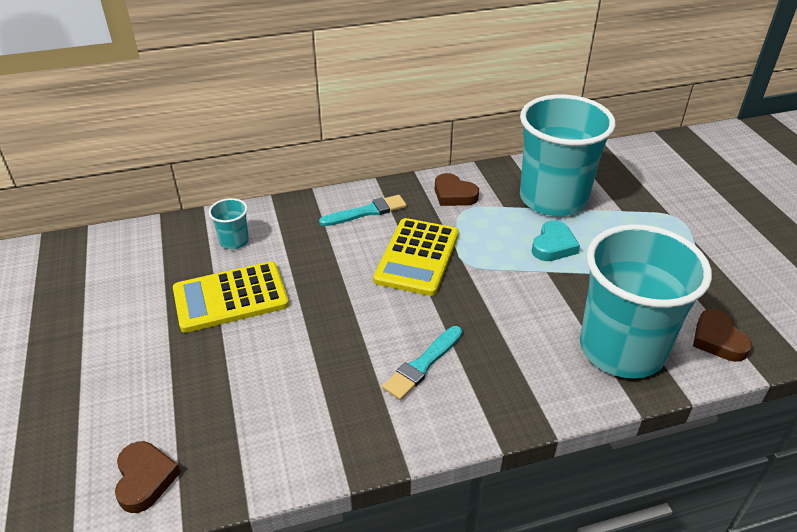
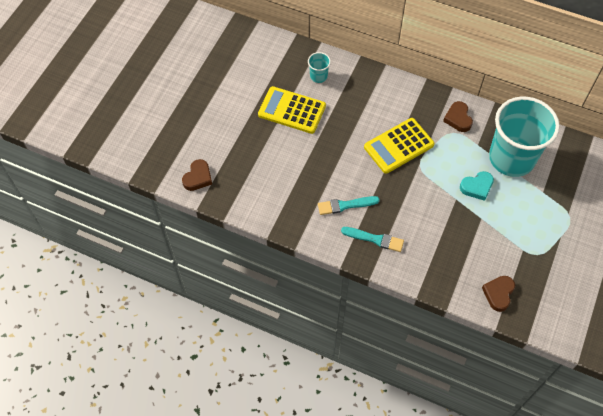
camera: 40 degrees right, 20 degrees up
turquoise brush [319,195,406,226] -> turquoise brush moved to [341,227,404,252]
turquoise cup [580,224,712,379] -> none

